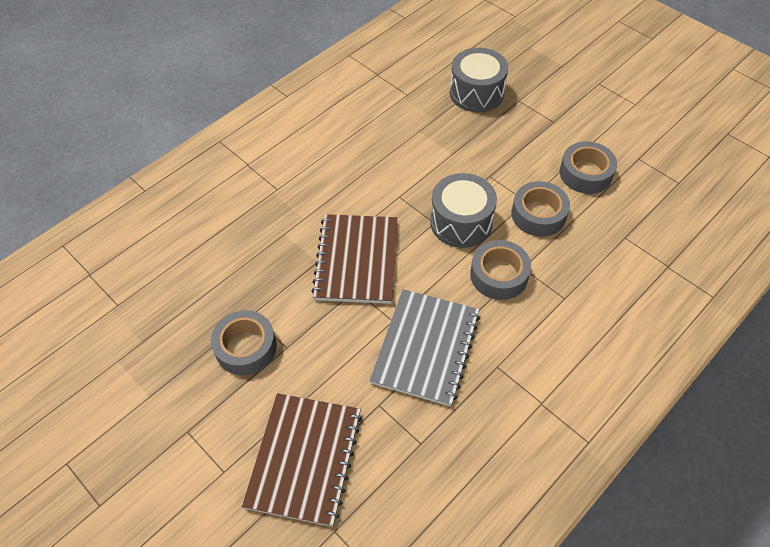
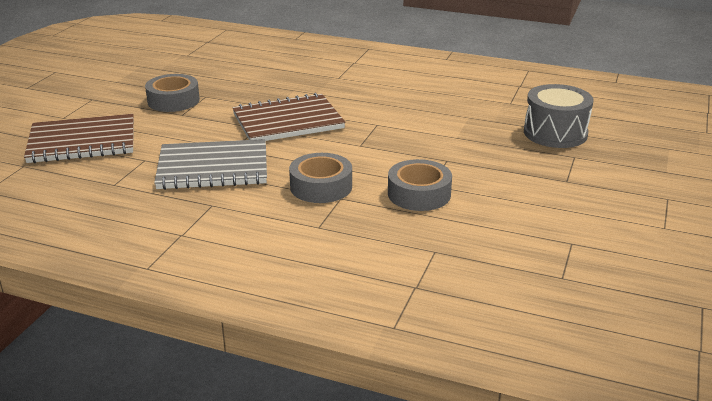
camera: 65 degrees right, 25 degrees down
grey drum [430,173,497,248] -> none
grey tape [560,141,617,194] -> none

